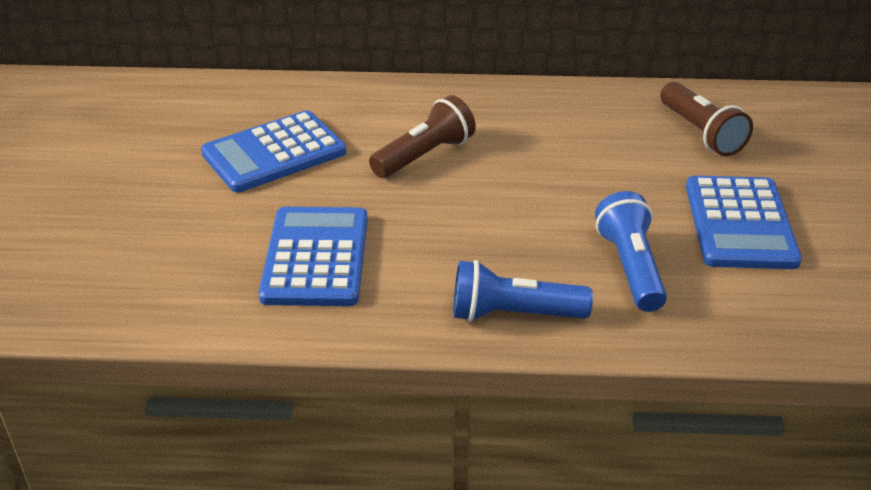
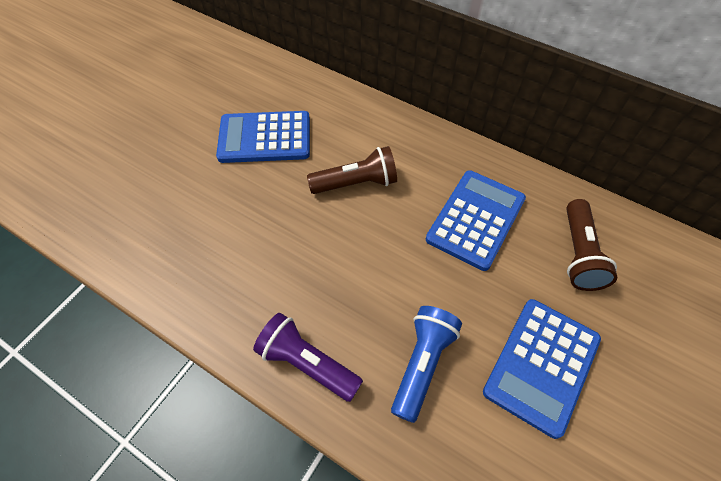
camera: 30 degrees right, 20 degrees up
blue calculator [259,207,368,306] -> blue calculator moved to [426,170,526,271]
blue flashlight [453,260,593,322] -> purple flashlight [253,313,363,402]

